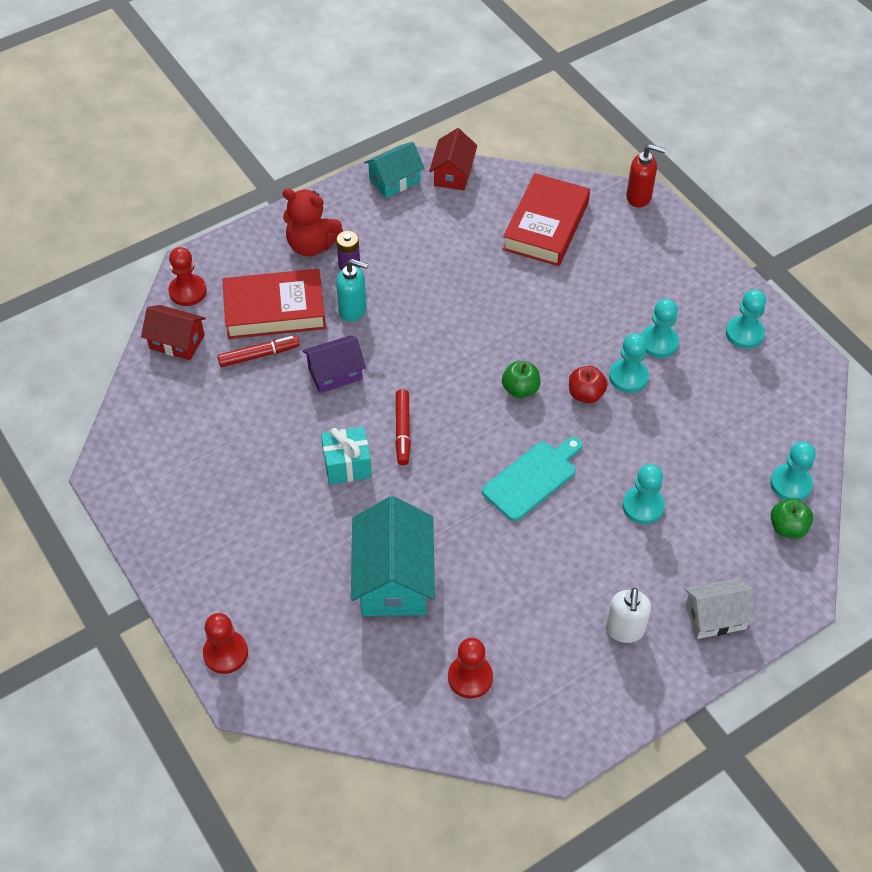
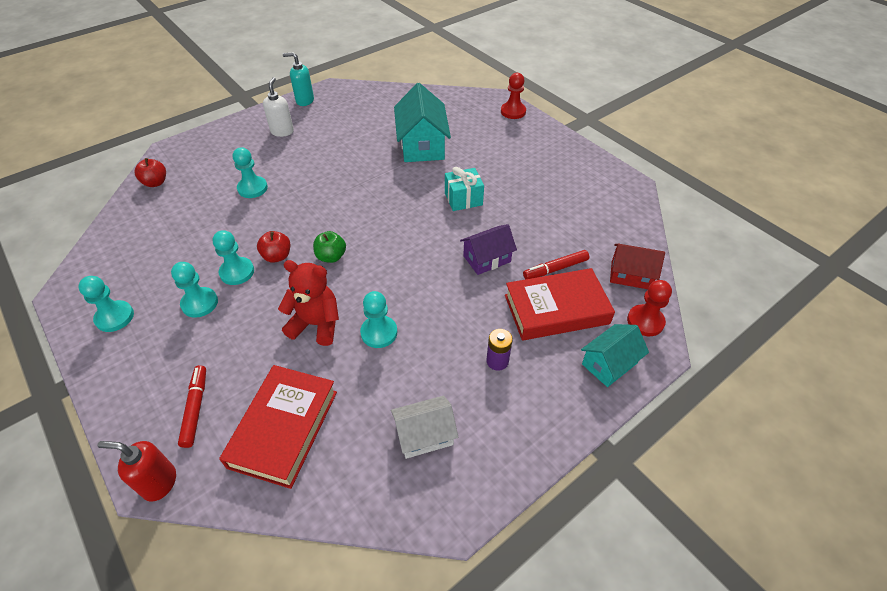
camera: 175 degrees right, 5 degrees down
red teddy bear [283,188,343,257] -> red teddy bear moved to [278,260,339,346]
turquoise soap dispenser [336,259,368,322] -> turquoise soap dispenser moved to [283,52,314,106]
turquoise house [364,142,425,198] -> turquoise house moved to [581,324,649,387]
red marker [395,389,411,465] -> red marker moved to [178,365,206,448]
red house [429,128,477,190] -> none
red pawn [448,638,493,699] -> none
turquoise cutting board [482,437,582,521] -> none
white house [685,578,756,639] -> white house moved to [391,396,458,459]
turquoise pawn [770,442,816,501] -> turquoise pawn moved to [360,291,397,348]
green apple [771,498,813,539] -> red apple [135,158,166,187]

